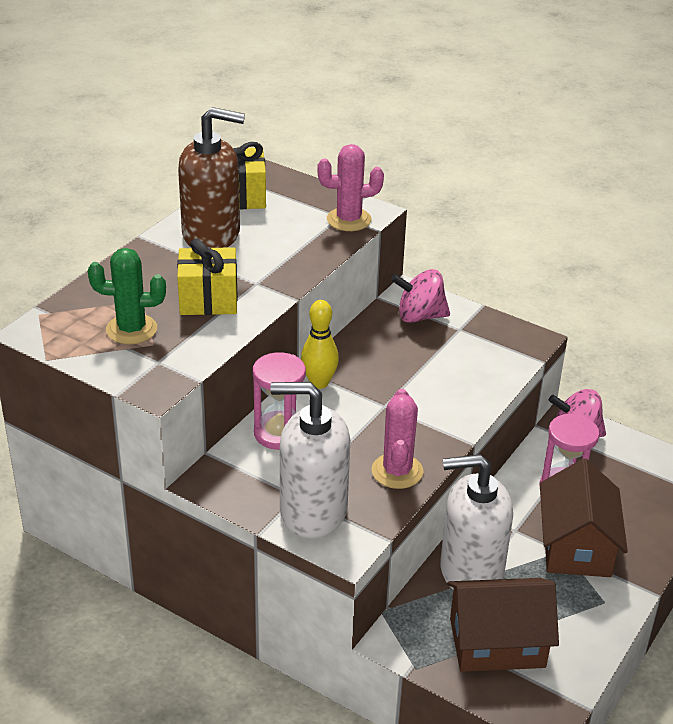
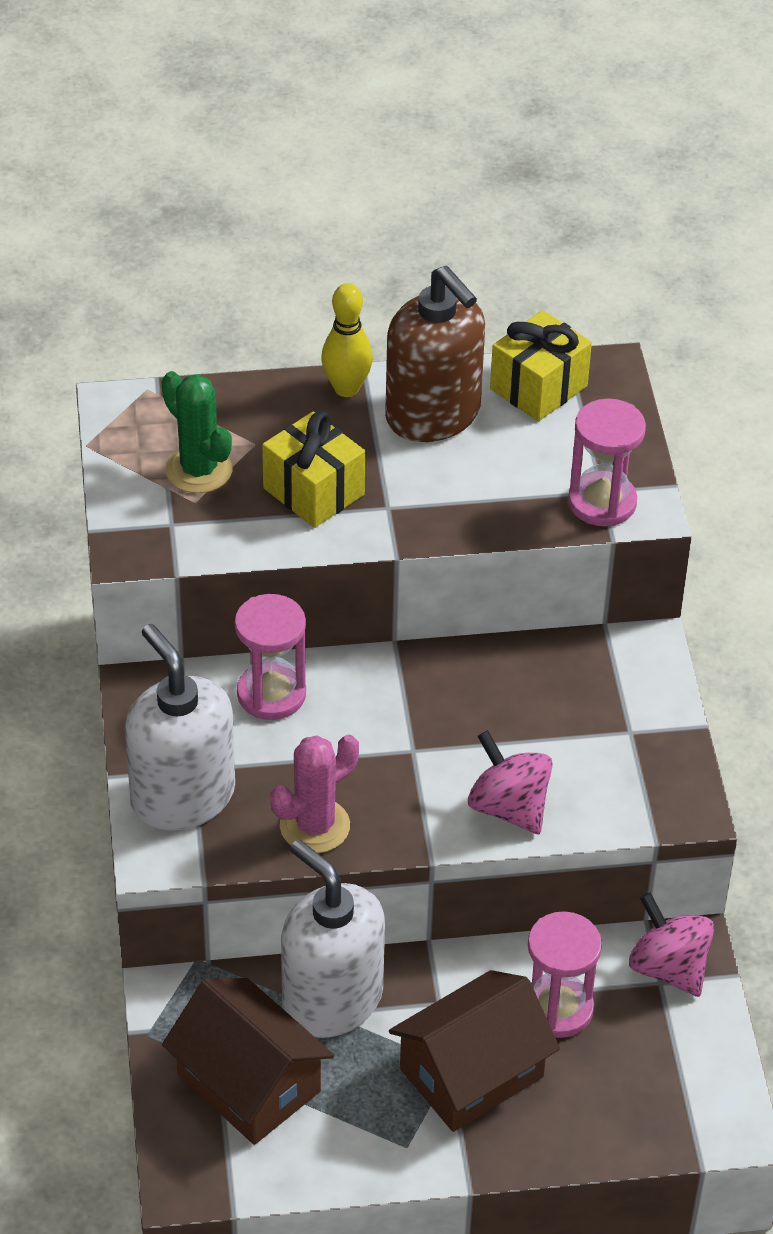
camera: 50 degrees right, 10 degrees up
yellow bowling pin [301,300,339,389] -> yellow bowling pin moved to [321,283,373,397]
pink cactus [317,144,384,231] -> pink hourglass [568,399,646,526]
pink spinning top [391,269,450,323] -> pink spinning top moved to [468,730,553,834]

